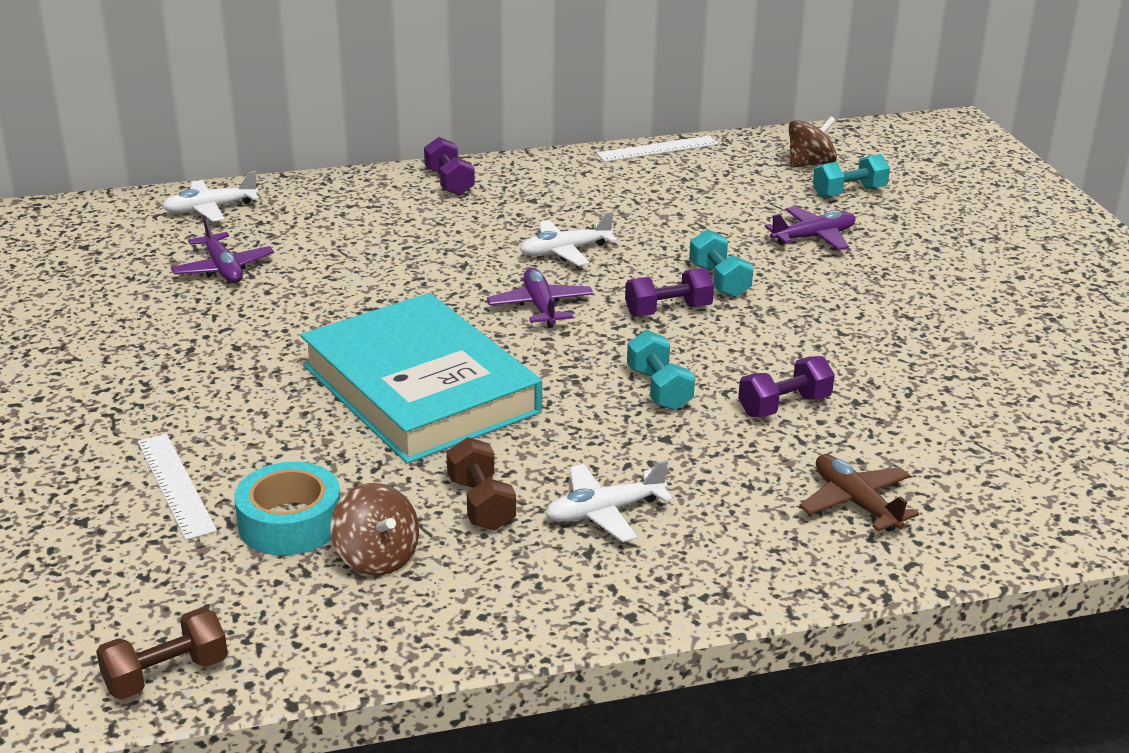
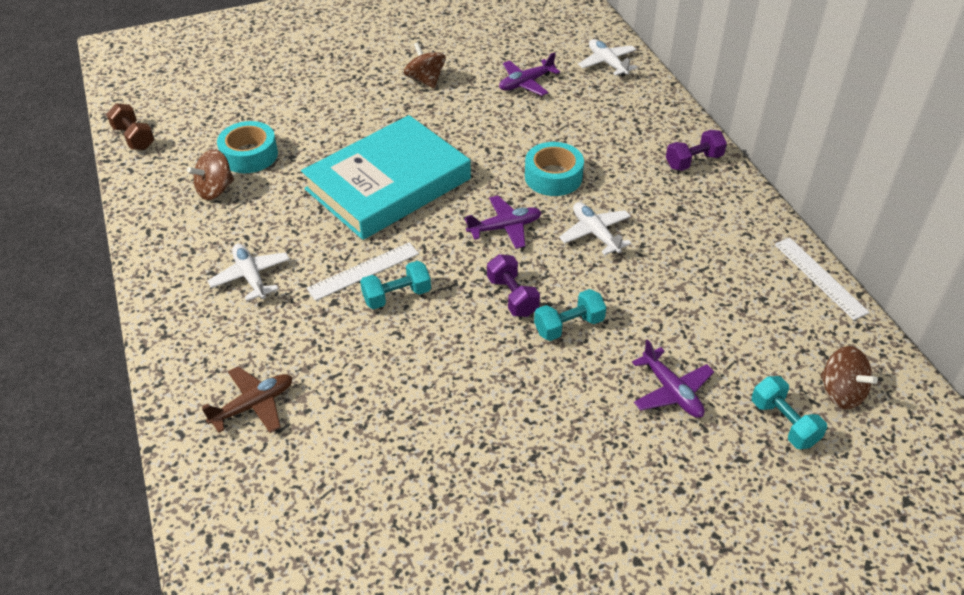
camera: 85 degrees right, 15 degrees up
white ruler [138,434,217,540] -> white ruler moved to [307,242,419,301]
brown dumbbell [447,437,516,531] -> none
purple dumbbell [738,356,835,417] -> none
none -> brown spinning top [404,42,446,88]
none -> turquoise tape [525,142,584,196]

